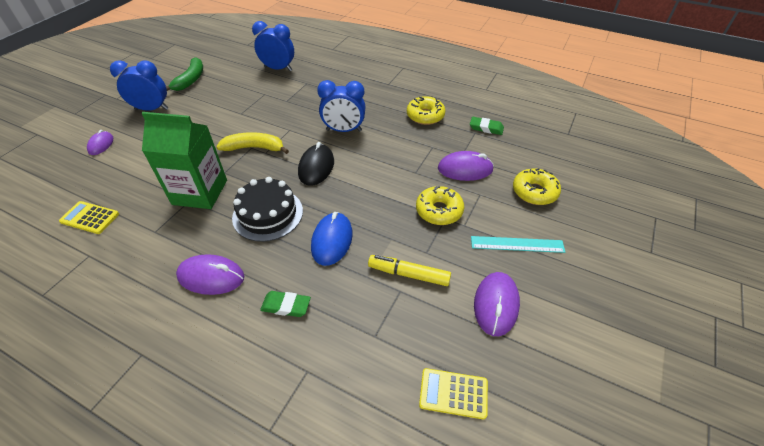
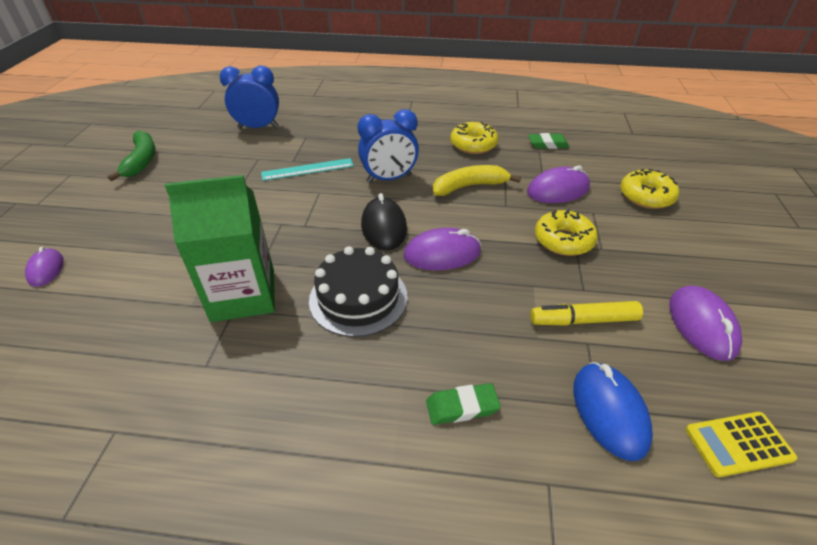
camera: 20 degrees left, 5 degrees down
yellow calculator [59,201,119,234] -> none
blue clock [110,60,169,111] -> none
purple mouse [176,254,244,295] -> purple mouse moved to [404,228,481,270]
yellow banana [216,132,289,154] -> yellow banana moved to [433,165,521,196]
blue mouse [311,212,353,266] -> blue mouse moved to [573,362,653,461]
turquoise ruler [471,236,565,253] -> turquoise ruler moved to [261,158,354,181]

